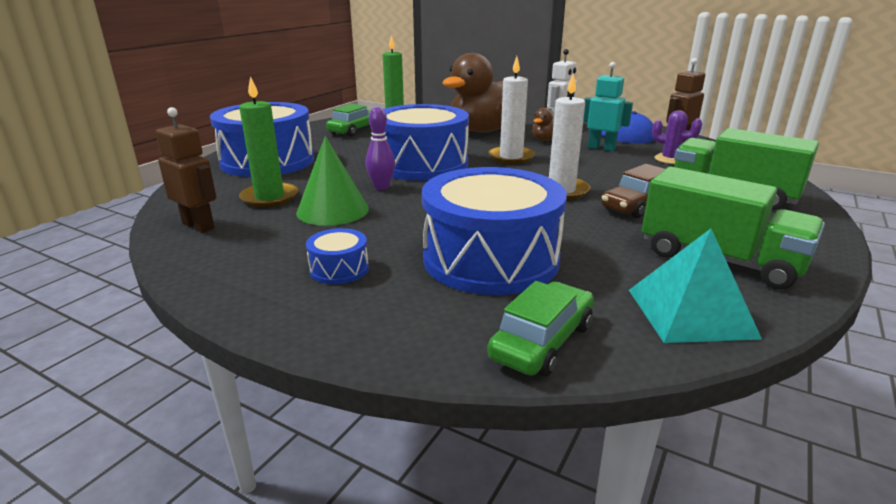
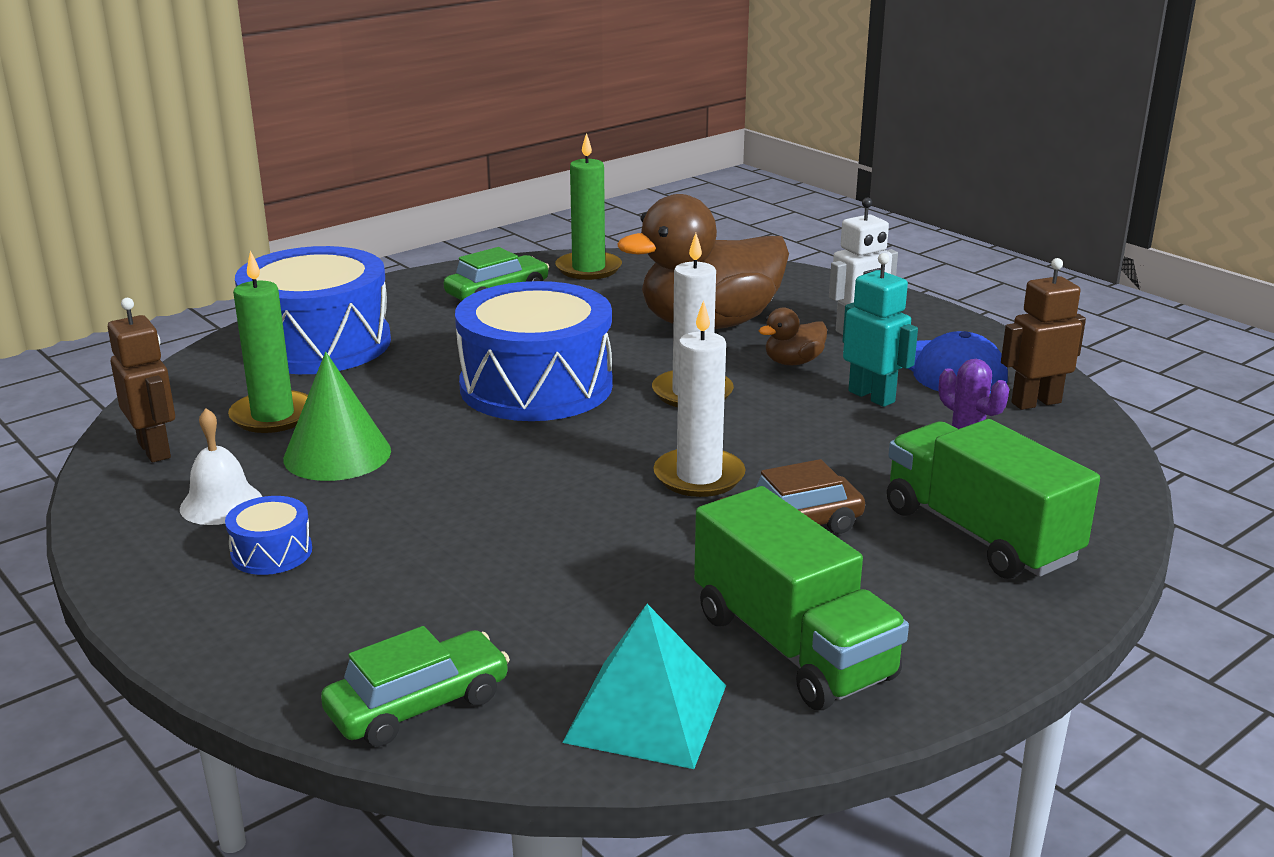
camera: 20 degrees right, 0 degrees up
purple bowling pin [366,107,395,190] -> none
blue drum [422,167,567,295] -> none
none -> white bell [180,408,262,525]

